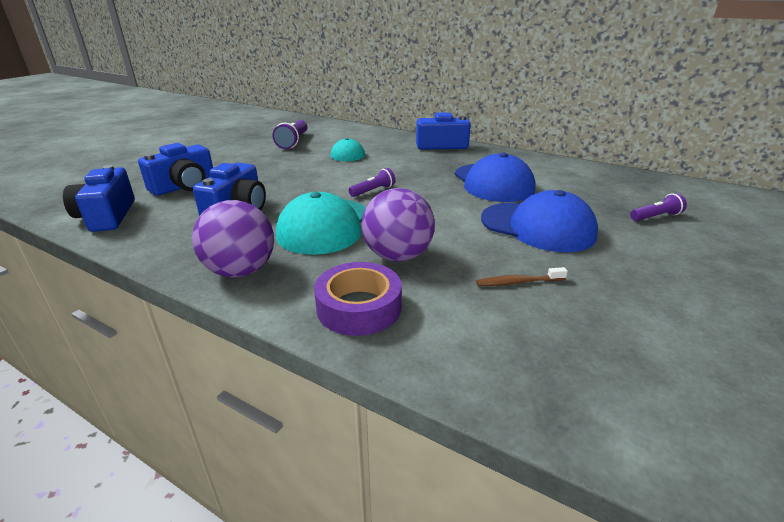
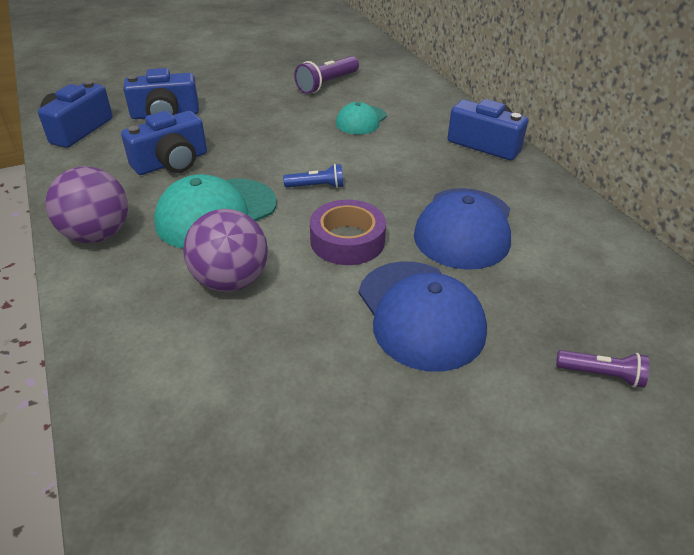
camera: 35 degrees right, 10 degrees up
purple tape [314,262,402,336] -> purple tape moved to [310,200,386,265]
purple flashlight [349,168,395,197] -> blue flashlight [283,164,344,188]
brown toothbrush [476,267,568,286] -> none

